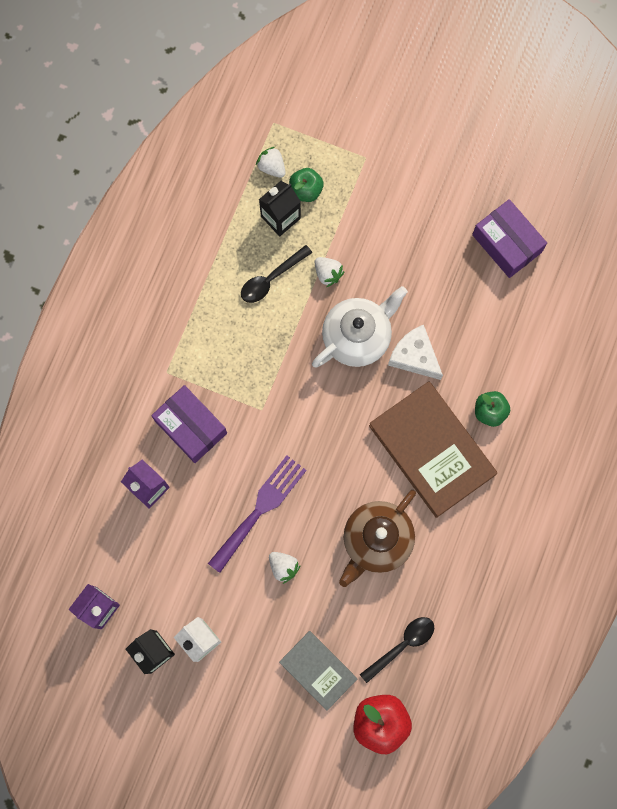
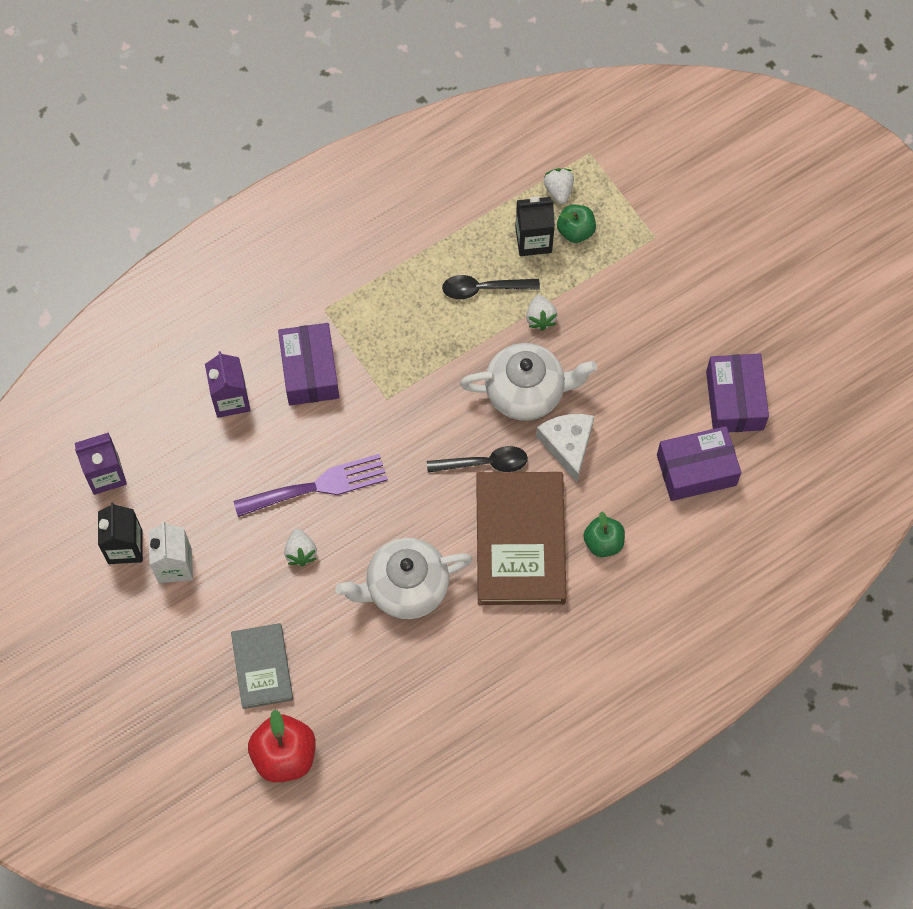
camera: 35 degrees right, 10 degrees down
brown teapot [339,490,416,587] -> white teapot [335,538,472,619]
black spoon [360,617,434,683] -> black spoon moved to [427,446,528,473]
none -> purple box [657,426,741,501]

